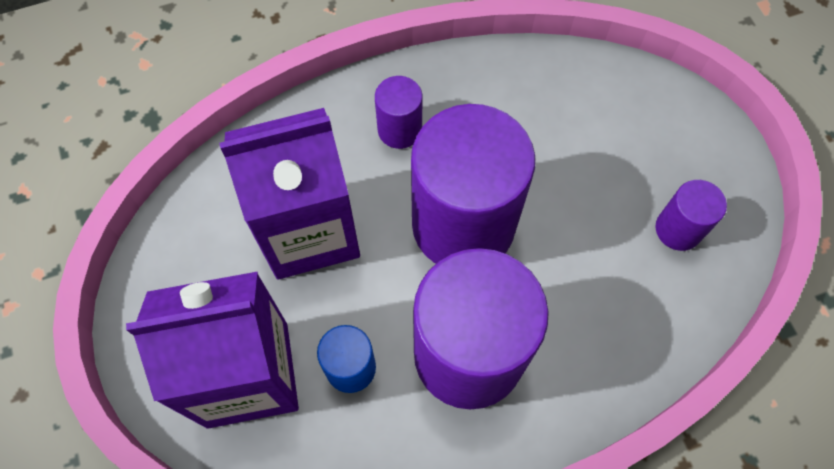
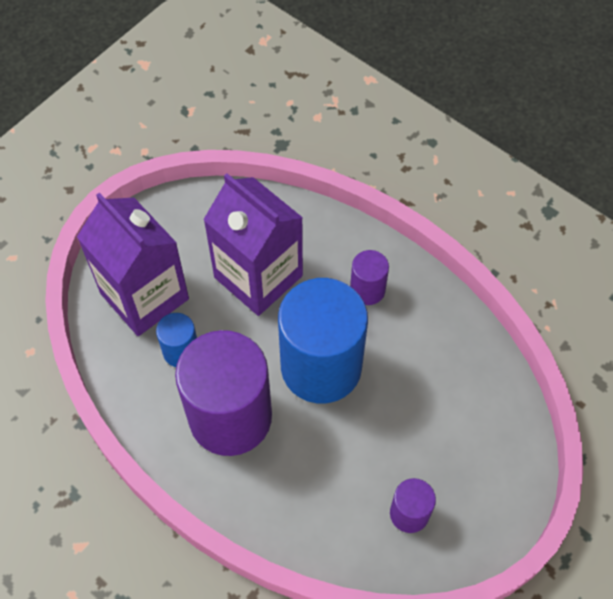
camera: 60 degrees right, 5 degrees down
purple cylinder [411,104,535,264] -> blue cylinder [278,278,368,403]

